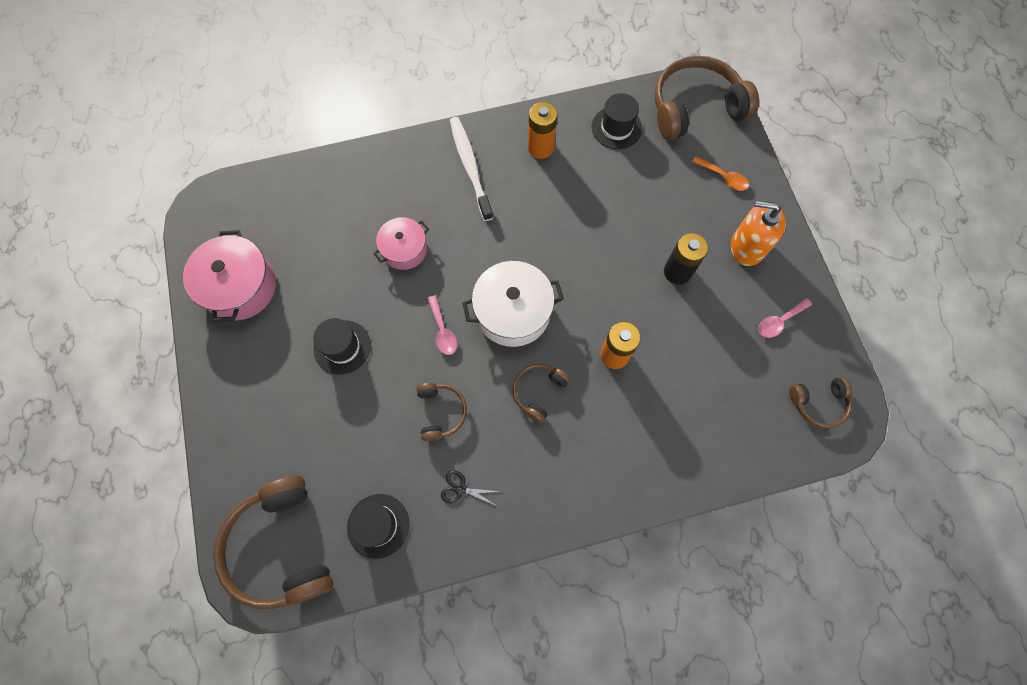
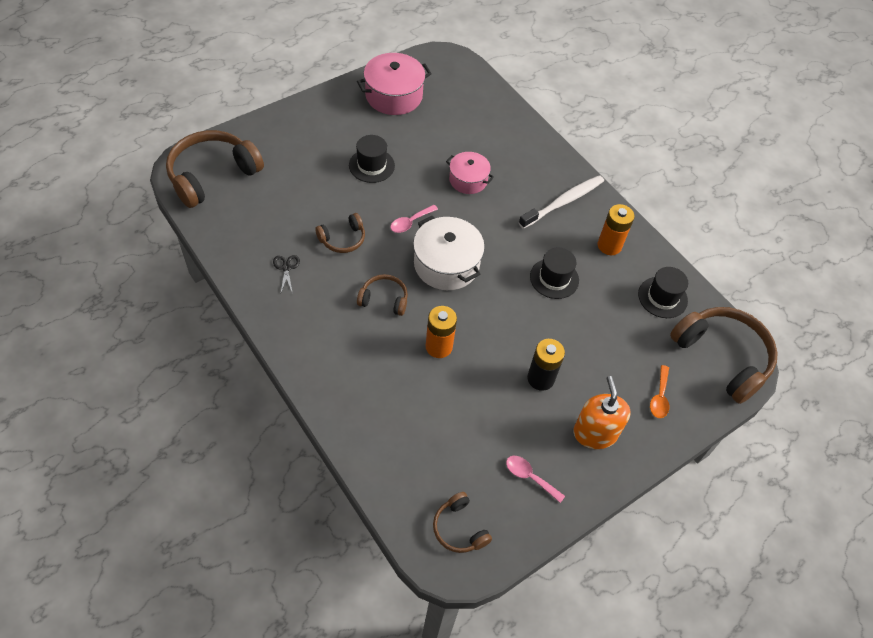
camera: 65 degrees right, 15 degrees down
black hat [347,494,409,559] -> black hat moved to [530,248,579,299]

